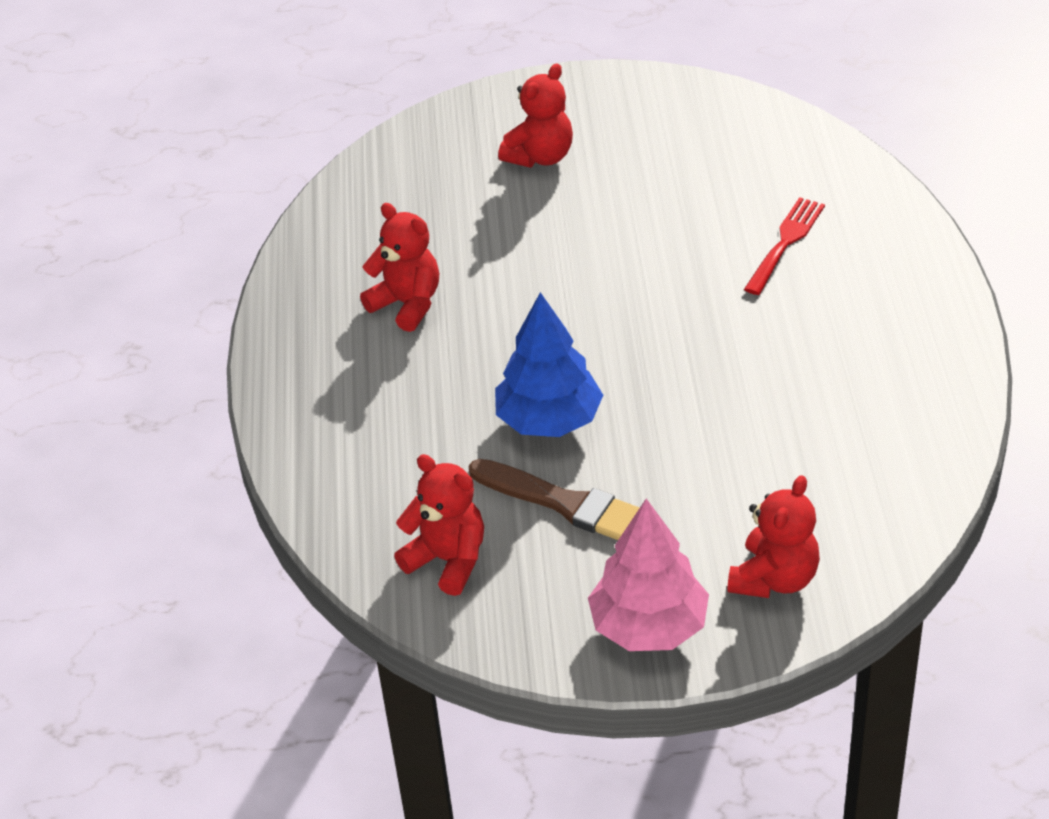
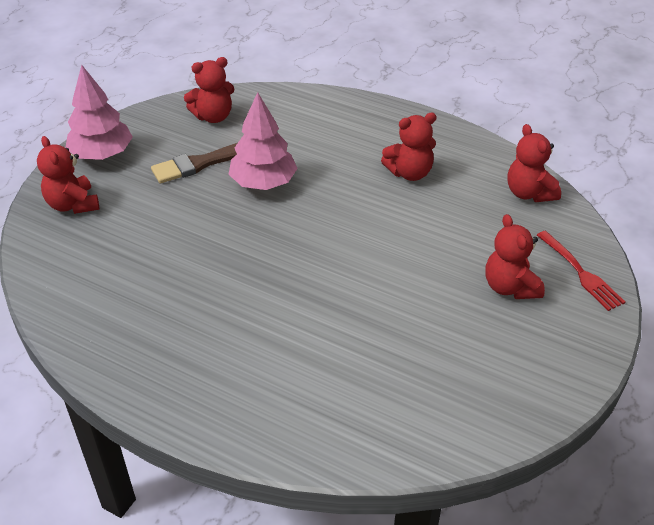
camera: 120 degrees right, 0 degrees up
blue tree [495,292,603,437] -> pink tree [228,92,298,190]
red fork [744,197,825,295] -> red fork moved to [537,231,625,311]
none -> red teddy bear [507,124,561,202]

